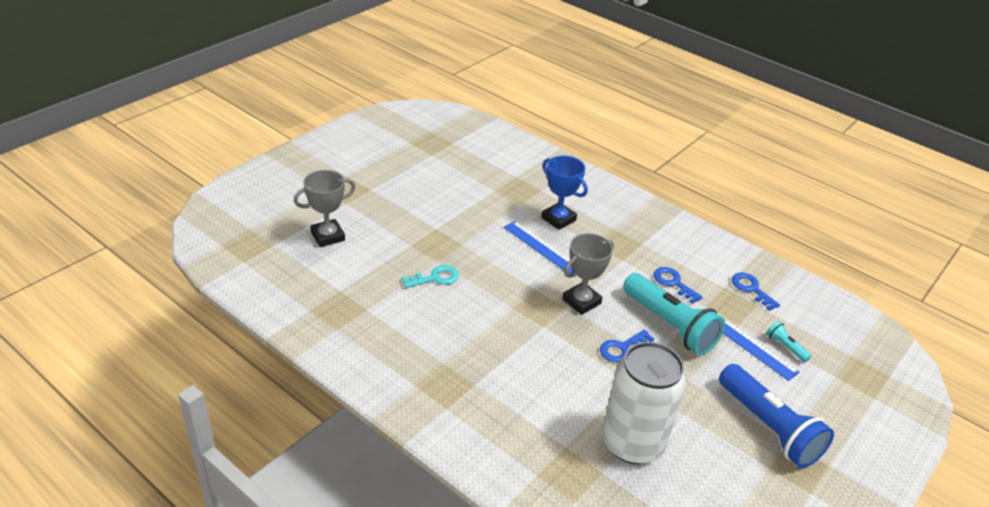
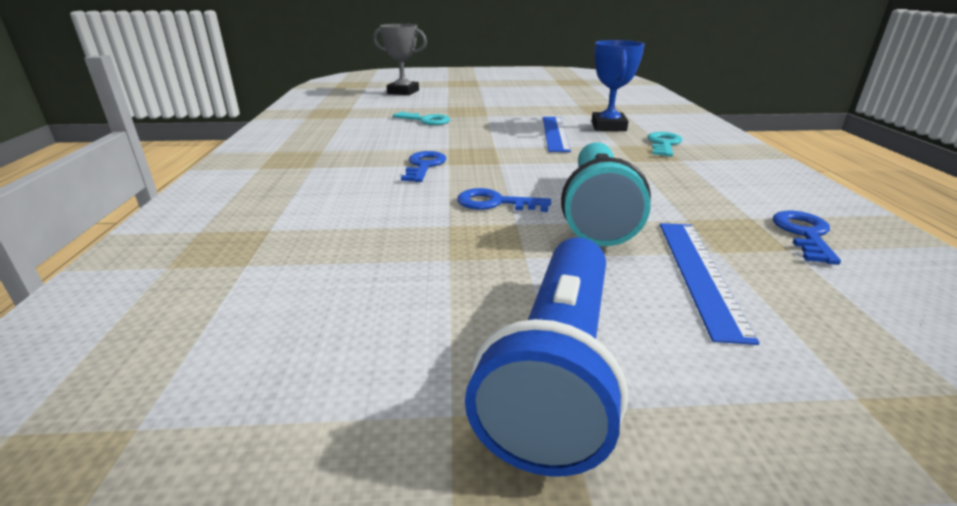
camera: 50 degrees right, 10 degrees down
grey trophy [562,233,614,315] -> none
white can [602,342,686,464] -> none
blue key [653,267,703,304] -> blue key moved to [401,151,446,182]
turquoise flashlight [766,321,811,362] -> none
none -> turquoise key [647,132,683,157]

